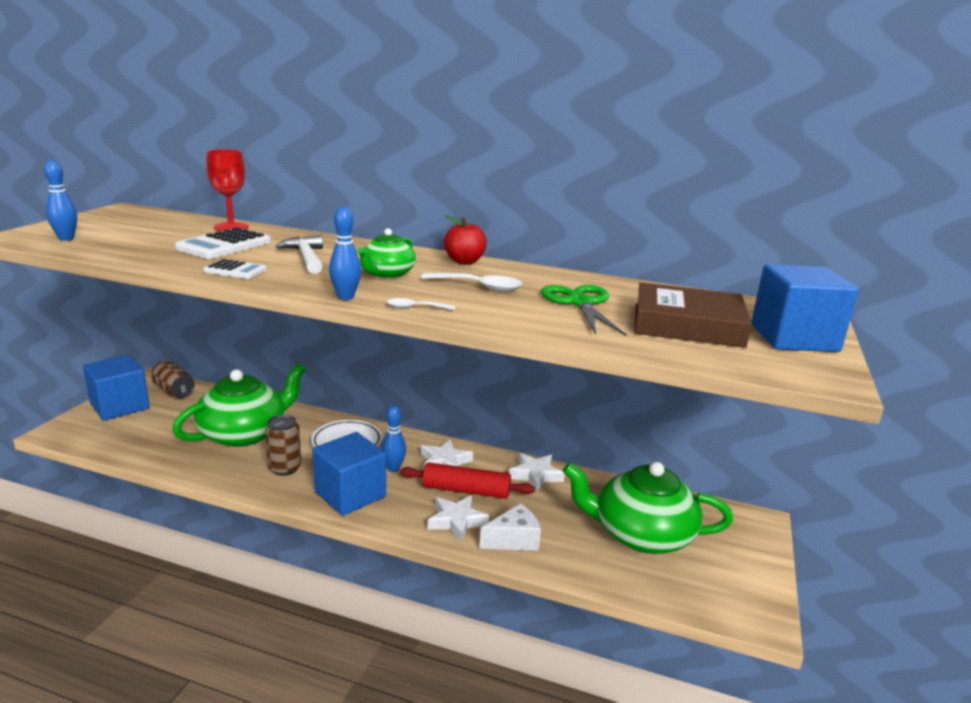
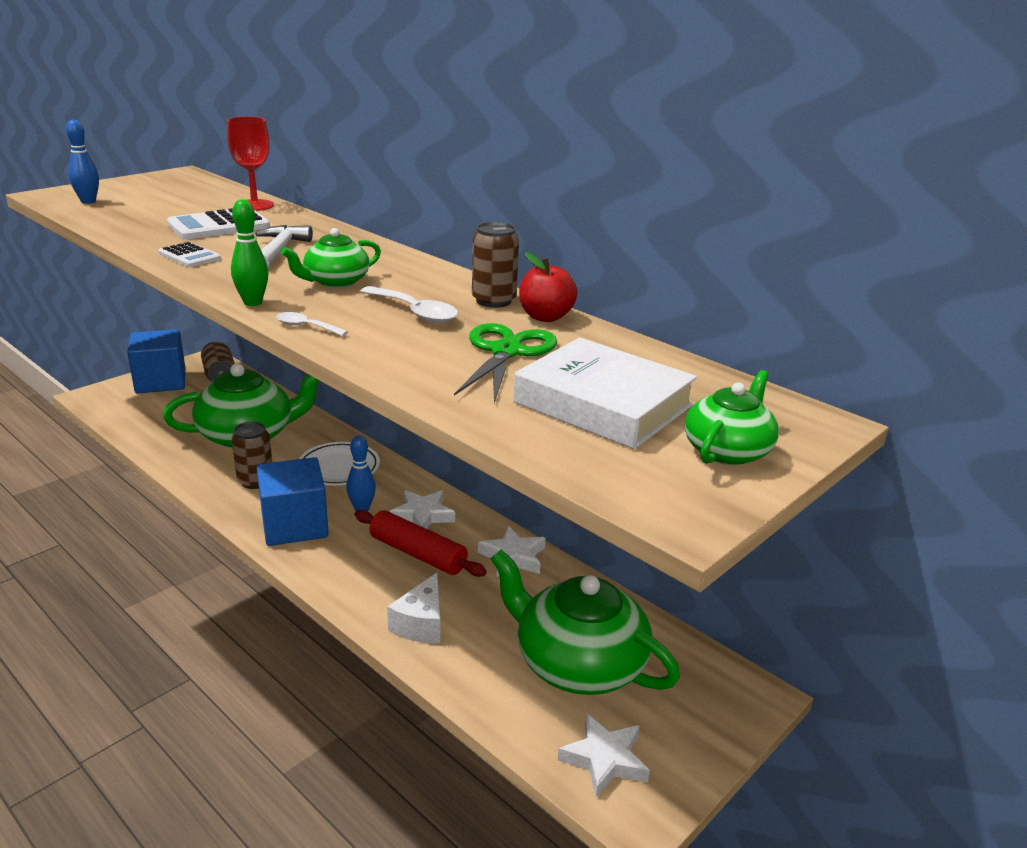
camera: 25 degrees right, 5 degrees up
blue bowling pin [329,207,361,300] -> green bowling pin [231,199,269,306]
white star [427,495,489,542] -> white star moved to [558,713,650,798]
red apple [444,215,487,264] -> red apple moved to [519,252,577,322]
white cheese [479,503,541,551] -> white cheese turned 105 degrees clockwise [387,573,440,643]
brown book [634,282,752,348] -> white book [513,337,697,449]
blue cube [751,264,858,352] -> green teapot [685,370,779,465]
none -> brown can [472,222,519,308]

